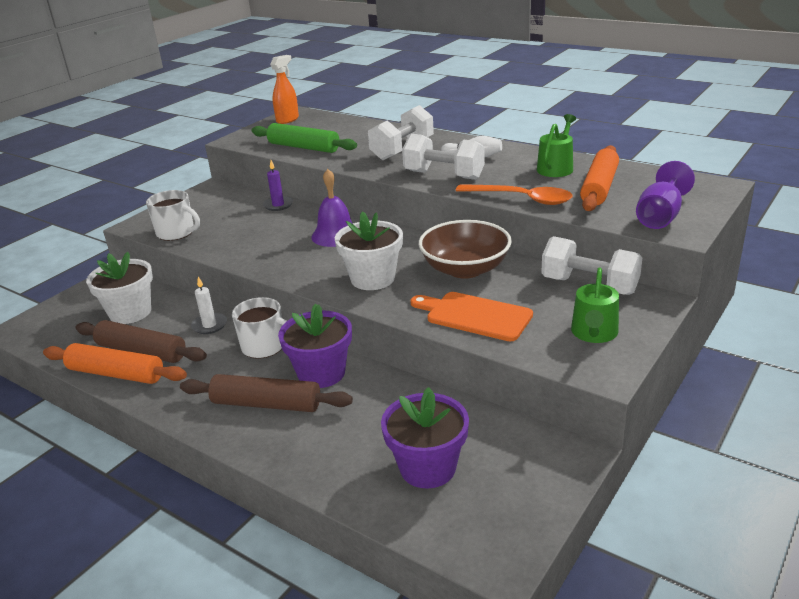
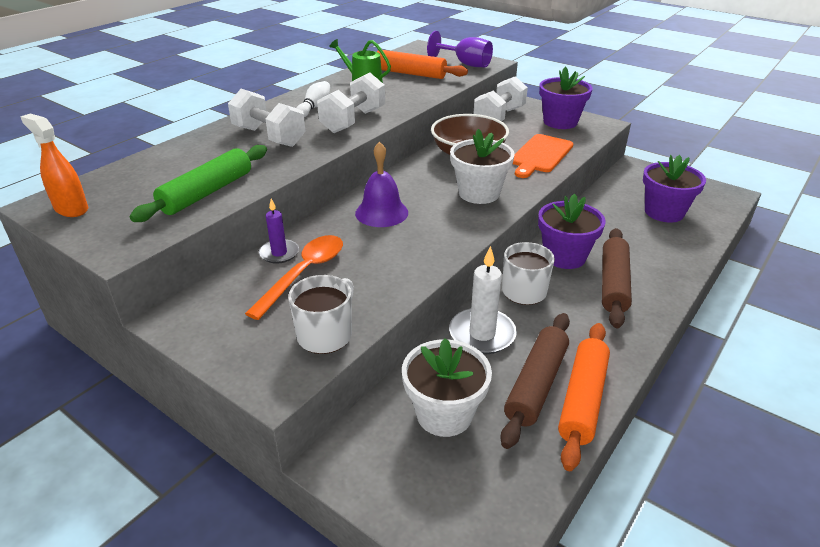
camera: 90 degrees left, 5 degrees up
white candle [191,277,227,334] -> white candle [449,246,517,354], size x1.62
orange spoon [455,184,573,205] -> orange spoon moved to [245,235,343,320]
green watering can [571,268,619,343] -> purple flower pot [539,67,592,129]

